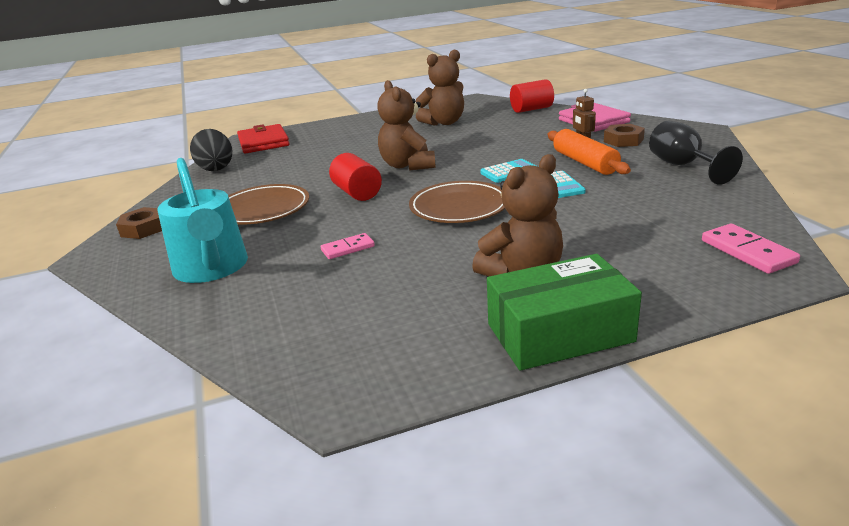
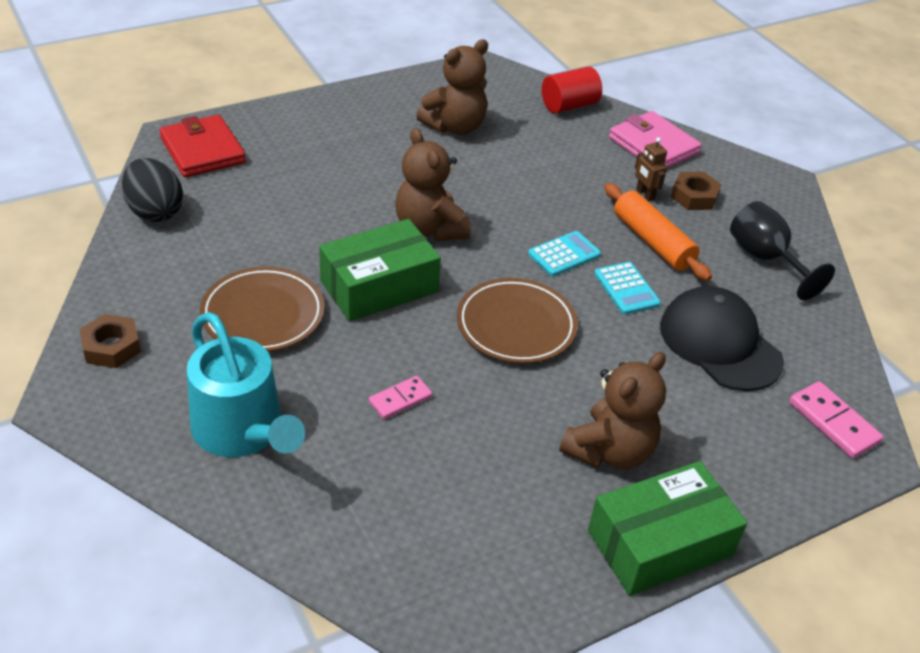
camera: 15 degrees left, 15 degrees up
red cylinder [329,153,382,201] -> green box [319,219,441,322]
none -> black cap [660,286,784,391]

